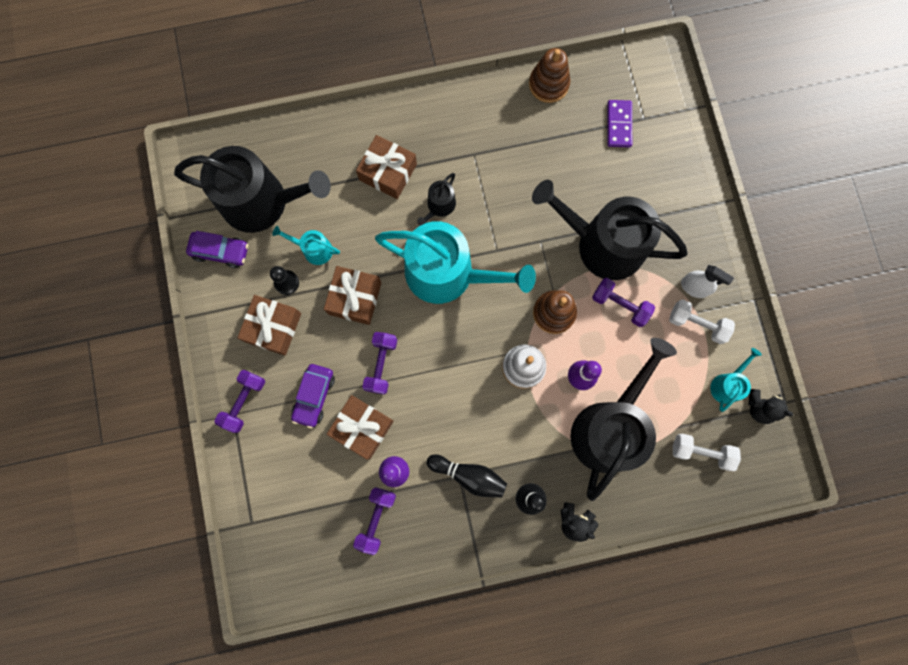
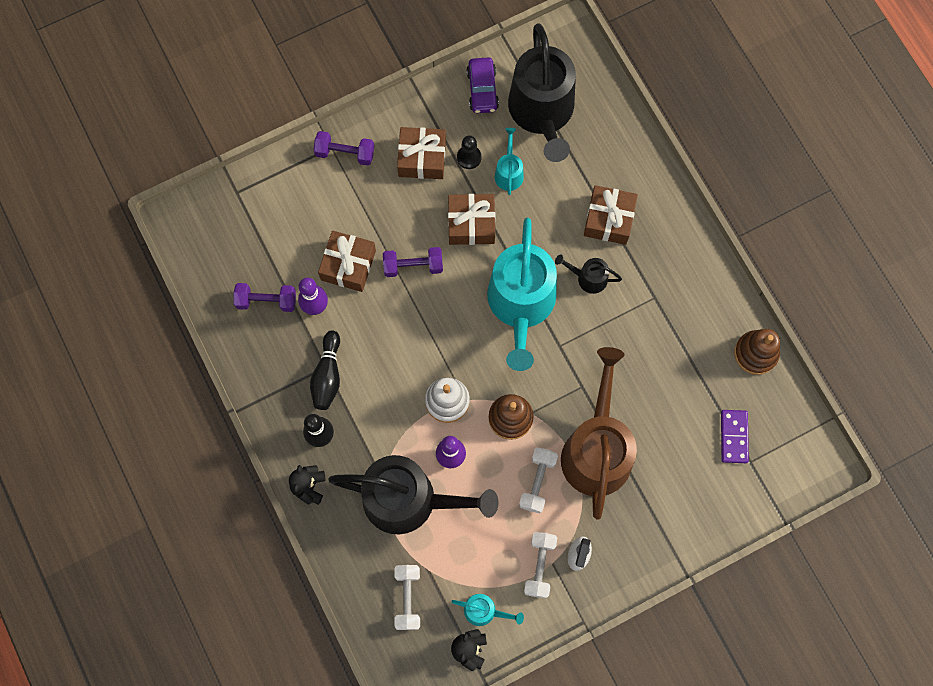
camera: 75 degrees right, 5 degrees down
purple car [291,364,335,429] -> none
black watering can [532,180,688,280] -> brown watering can [561,347,637,520]
purple dumbbell [592,278,655,327] -> white dumbbell [519,448,558,513]
purple domino [607,100,632,148] -> purple domino turned 75 degrees counterclockwise [721,410,749,463]

